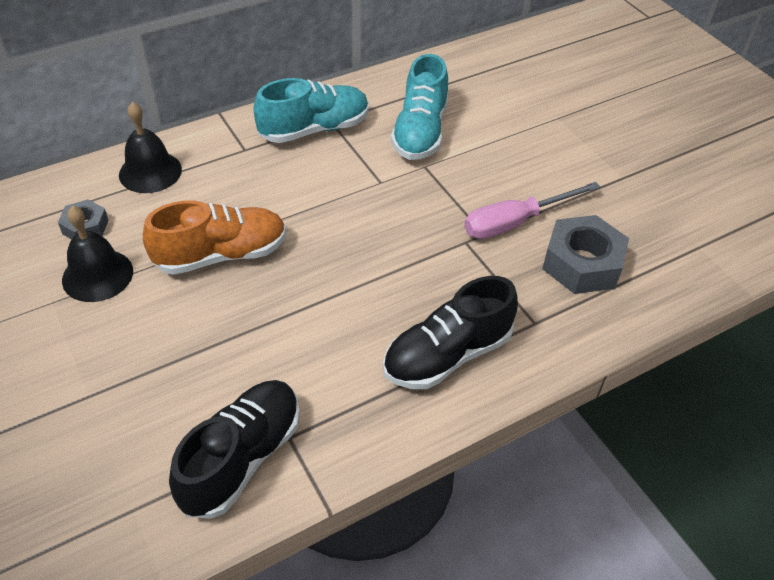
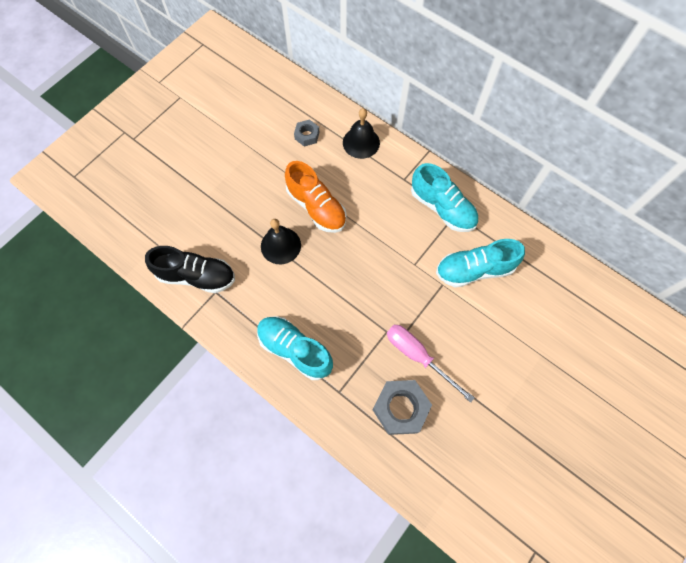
camera: 70 degrees right, 20 degrees up
black bell [62,206,133,302] -> black bell moved to [261,219,301,264]
black shoe [383,276,518,389] -> turquoise shoe [257,316,333,380]

